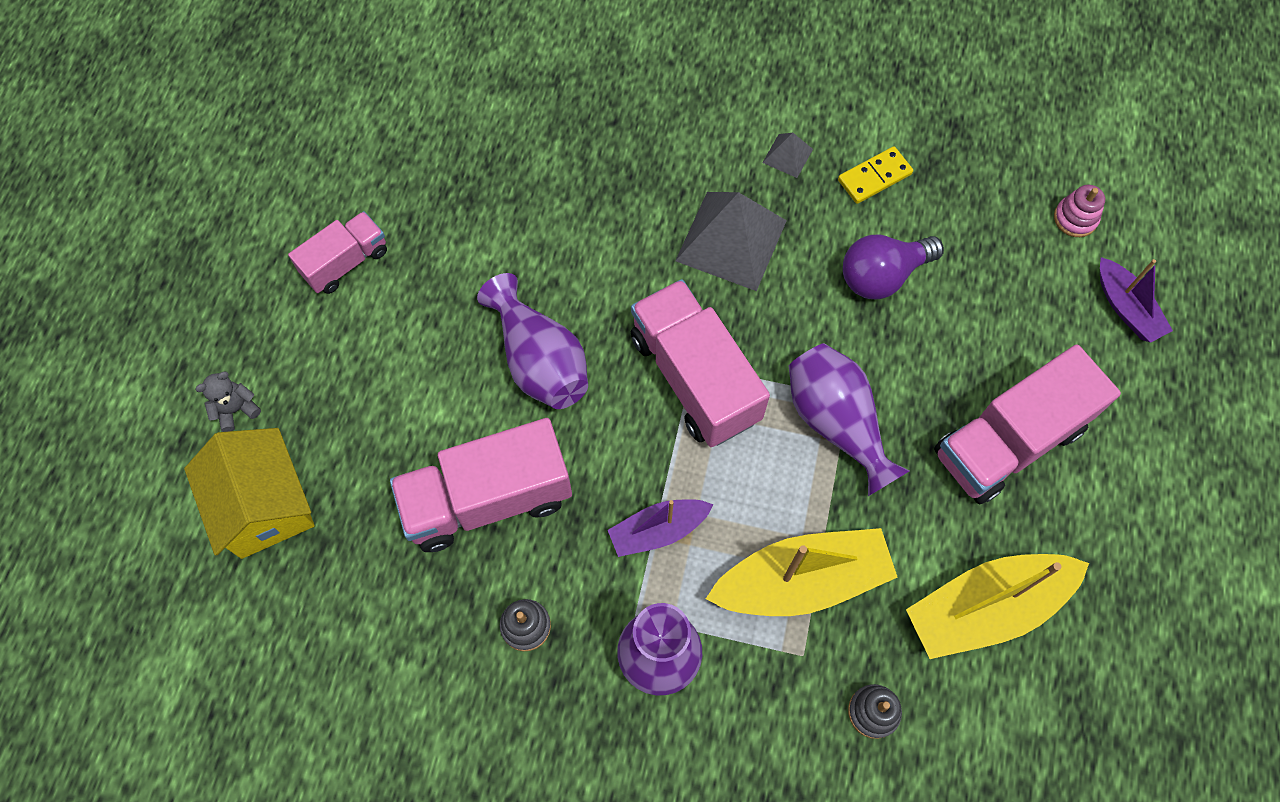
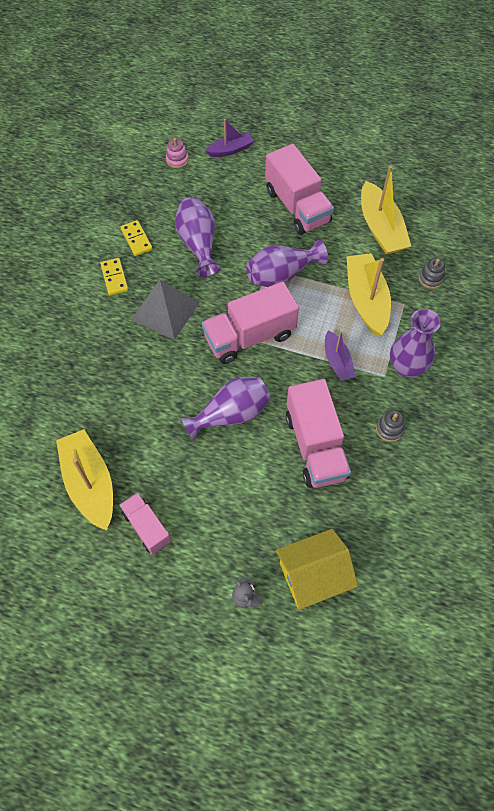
camera: 85 degrees left, 5 degrees down
grey pyramid [762,133,813,178] -> yellow domino [100,258,128,295]
purple light bulb [843,235,944,299] -> purple vase [175,197,220,277]
none -> yellow boat [56,429,113,531]

